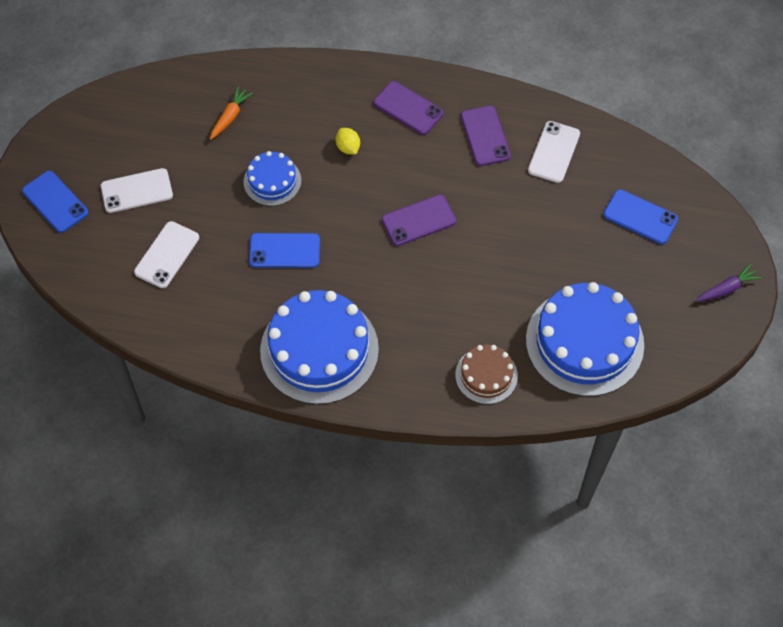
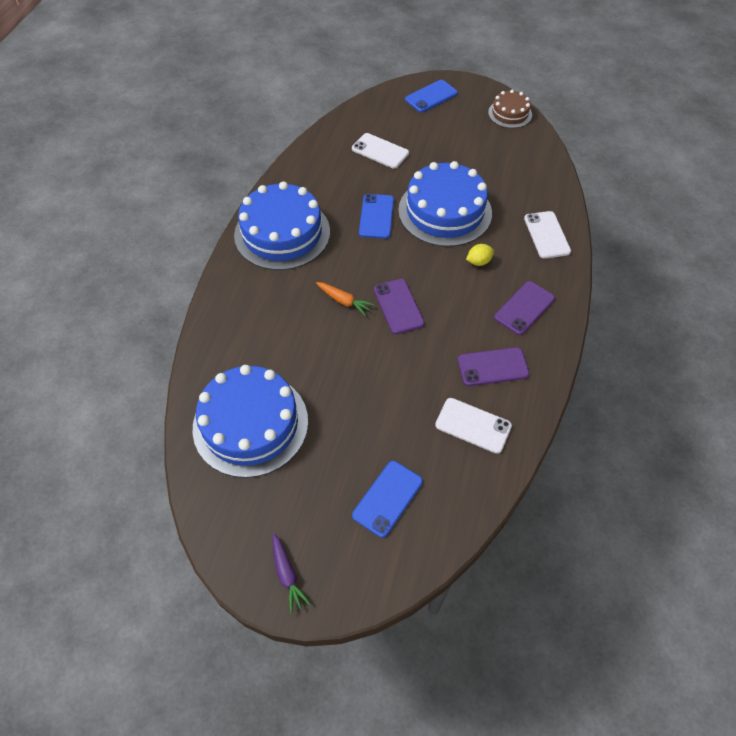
camera: 95 degrees right, 5 degrees down
white phone [101,168,173,213] -> white phone moved to [524,211,571,259]
orange carrot [210,86,253,140] -> orange carrot moved to [316,282,374,316]
blue cake [243,151,301,206] -> blue cake [398,161,492,247], size x1.92
brown cake [455,344,518,404] -> brown cake moved to [488,90,532,128]

